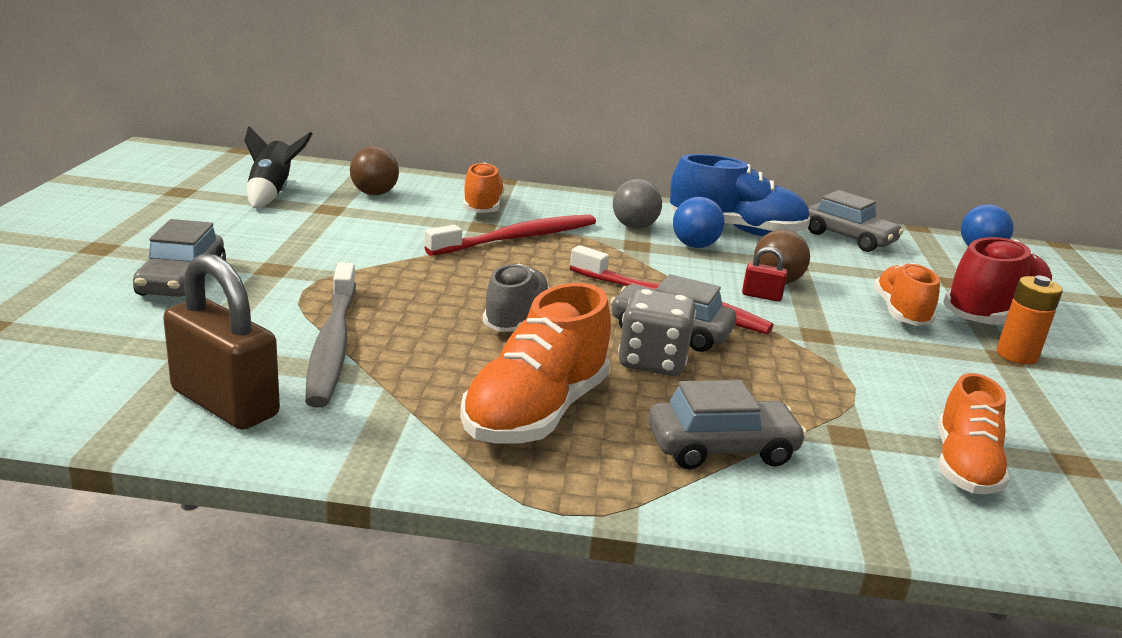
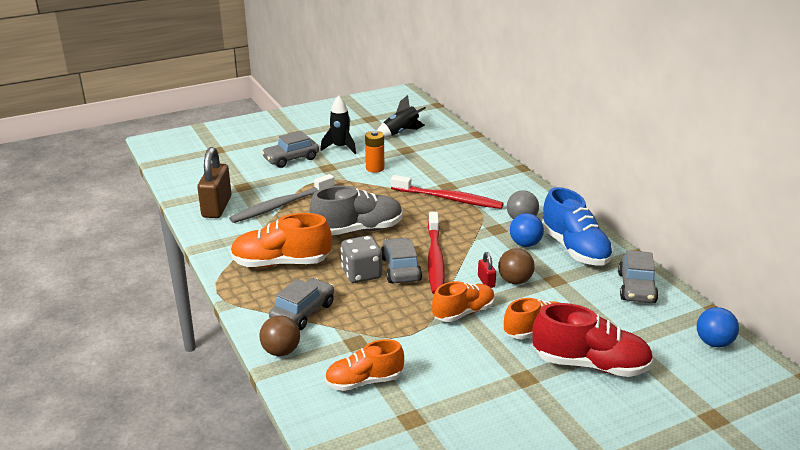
camera: 60 degrees right, 5 degrees up
brown ball [350,146,399,195] -> brown ball moved to [259,315,300,356]
orange shoe [463,162,505,213] -> orange shoe moved to [432,281,495,322]
grey shoe [483,263,549,332] -> grey shoe [310,186,403,235], size x1.50
grey car [649,380,807,469] -> grey car turned 105 degrees counterclockwise [269,278,334,330]
orange battery [997,275,1063,365] -> orange battery moved to [365,131,384,173]
none -> black rocket [320,95,356,154]

